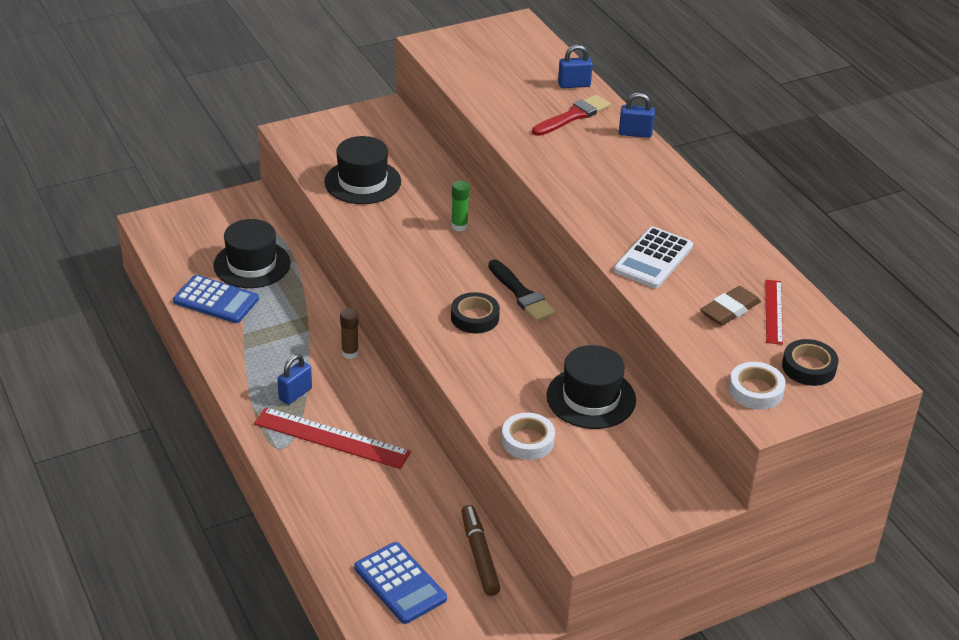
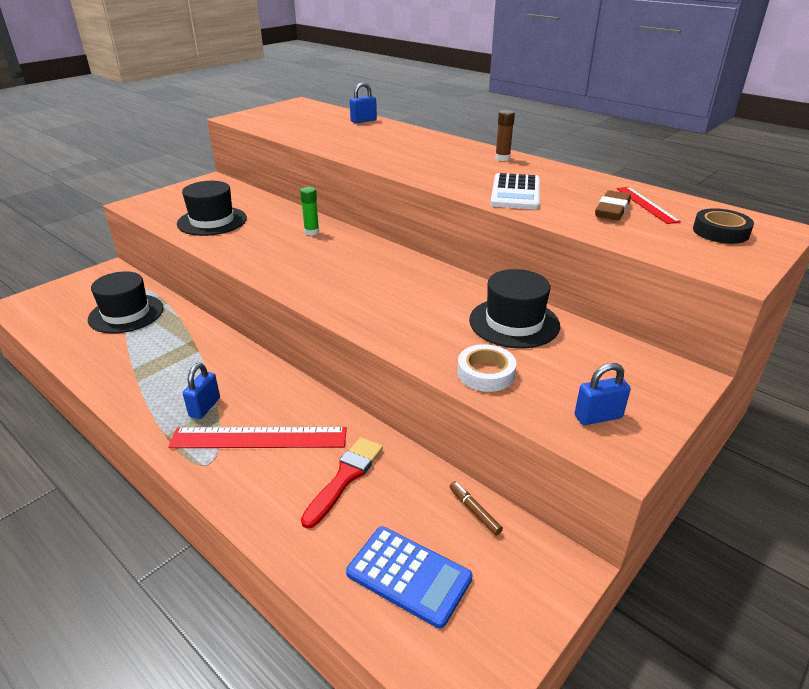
camera: 20 degrees left, 5 degrees down
blue calculator [173,275,259,323] -> none
brown glue stick [340,308,359,359] -> brown glue stick moved to [495,110,515,161]
black tape [451,292,500,333] -> none
brown marker [461,505,501,596] -> brown marker [449,482,503,535], size x0.57
black brush [488,259,556,321] -> none
red brush [532,95,610,136] -> red brush moved to [301,437,383,529]
blue padlock [619,93,655,138] -> blue padlock moved to [575,363,631,425]
white tape [729,362,786,410] -> none

